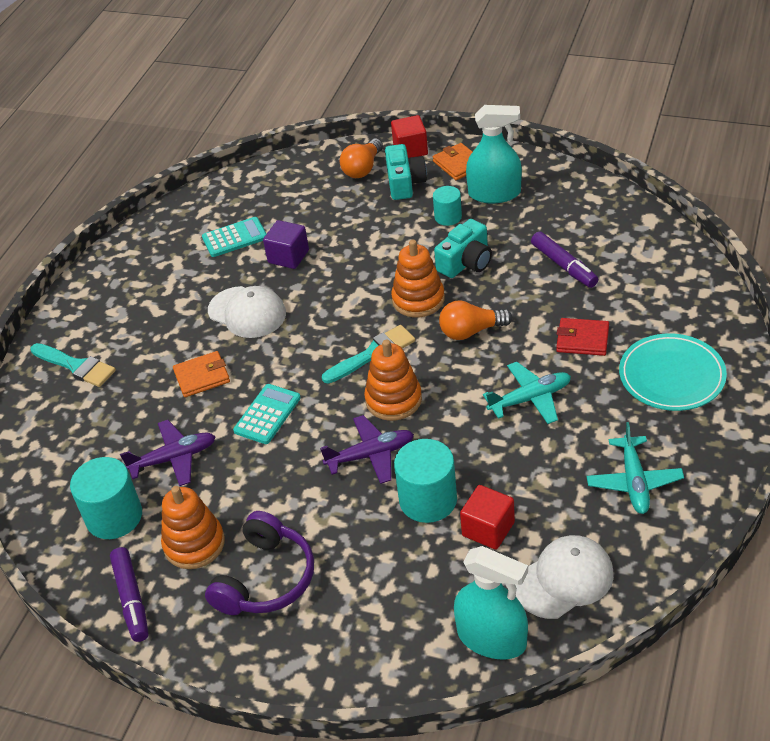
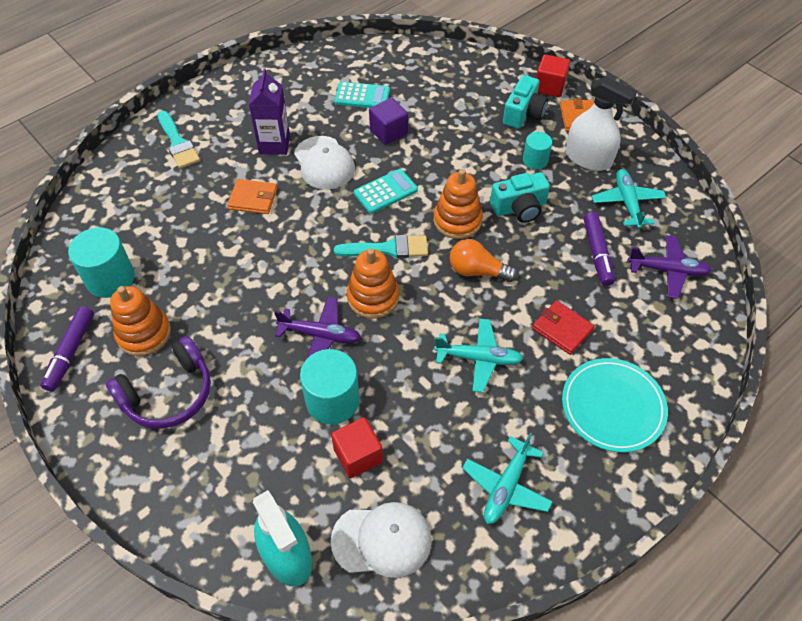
camera: 25 degrees right, 10 degrees up
purple plane [120,420,216,486] -> purple plane moved to [628,235,712,299]
turquoise calculator [233,384,301,444] -> turquoise calculator moved to [354,169,418,214]
orange light bulb [340,139,383,178] -> none
turquoise spray bottle [466,105,522,203] -> white spray bottle [566,76,637,171]
none -> purple carton [249,69,290,155]
none -> turquoise plane [592,169,666,229]

